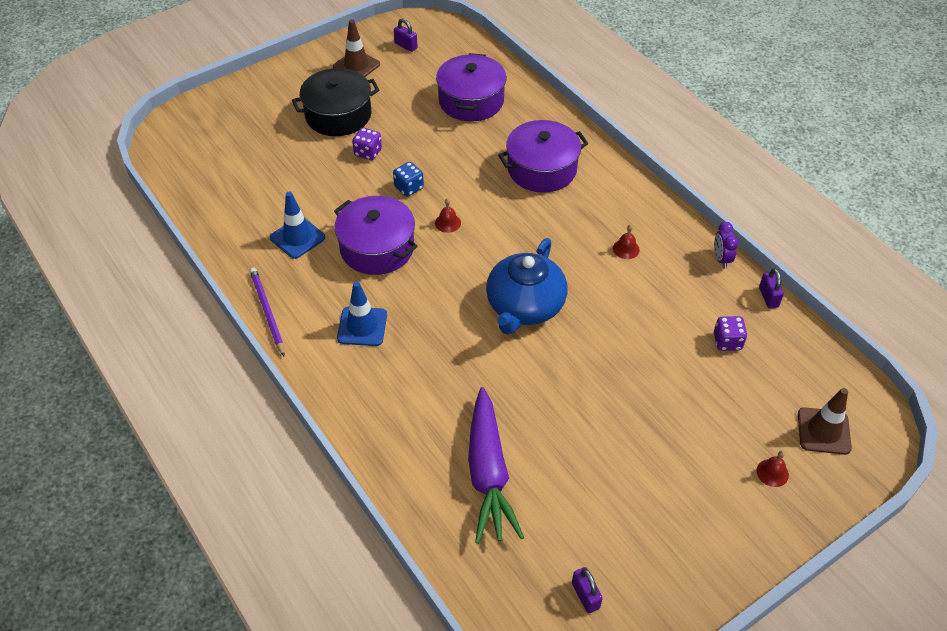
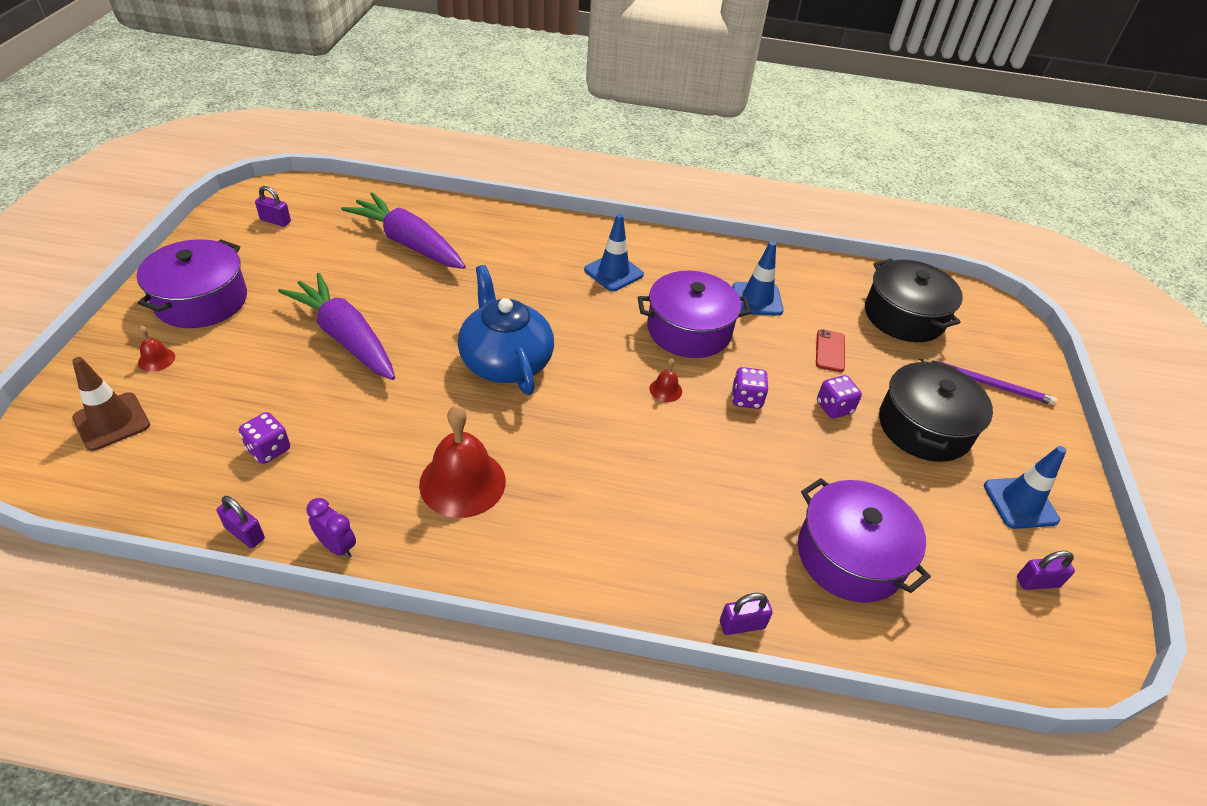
camera: 130 degrees right, 5 degrees down
purple pencil [250,267,284,356] -> purple pencil moved to [919,359,1058,405]
brown traffic cone [333,19,380,77] -> blue traffic cone [984,446,1066,529]
blue dice [393,162,424,197] -> purple dice [732,367,768,409]
purple pot [498,120,588,193] -> purple pot moved to [137,239,247,328]
red bell [613,225,640,259] -> red bell [419,405,506,518], size x2.27
none -> purple carrot [278,273,395,380]
none -> purple padlock [720,593,773,635]
none -> red phone [816,329,845,372]
none -> black pot [865,259,963,342]

